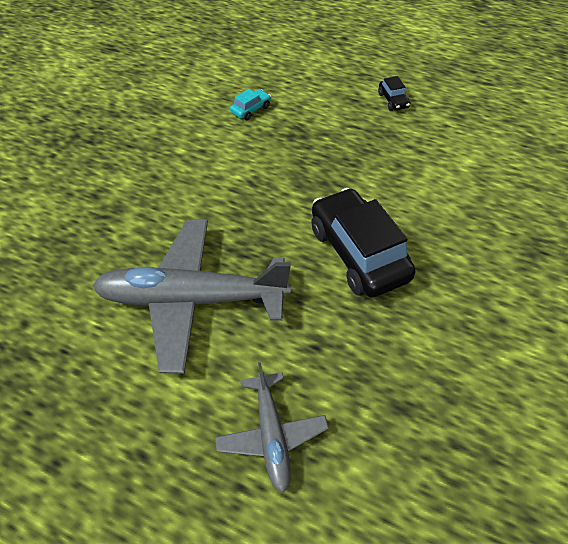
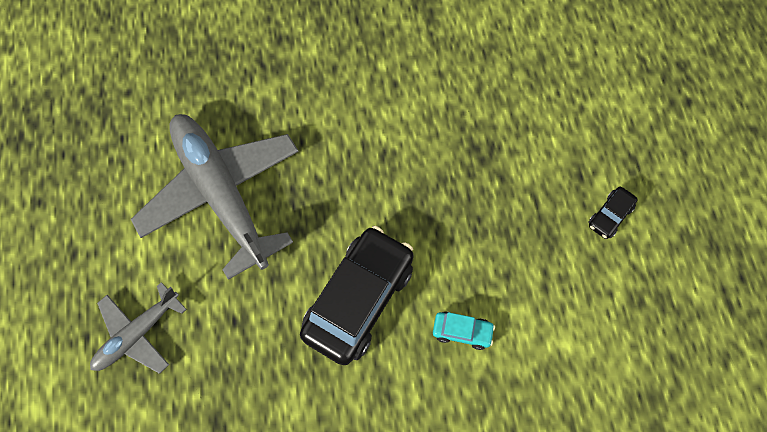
camera: 55 degrees right, 15 degrees up
turquoise car [230,89,271,120] -> turquoise car moved to [433,312,495,350]

